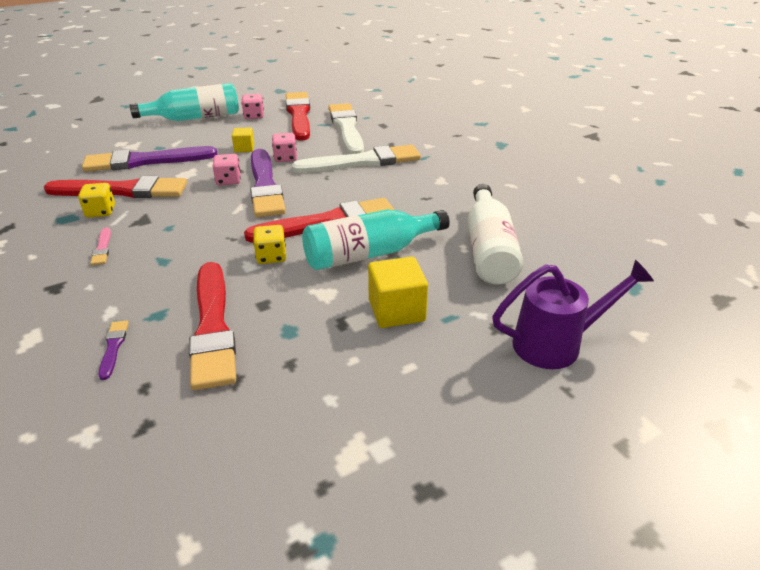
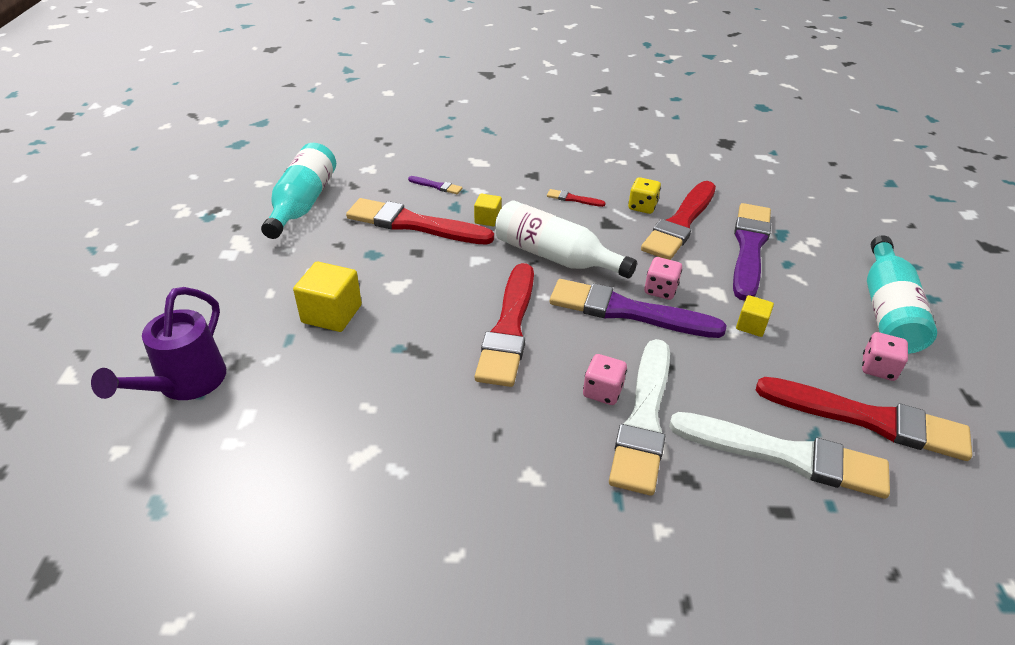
camera: 120 degrees right, 5 degrees up
pink brush [90,227,111,265] -> red brush [547,189,605,207]
yellow dice [253,225,286,264] -> none
pink dice [272,133,297,162] -> pink dice moved to [583,354,627,405]
turquoise bottle [302,209,450,270] -> turquoise bottle moved to [261,143,336,239]
white bottle [467,184,524,284] -> white bottle moved to [495,200,637,279]
none -> yellow cube [474,194,502,227]

